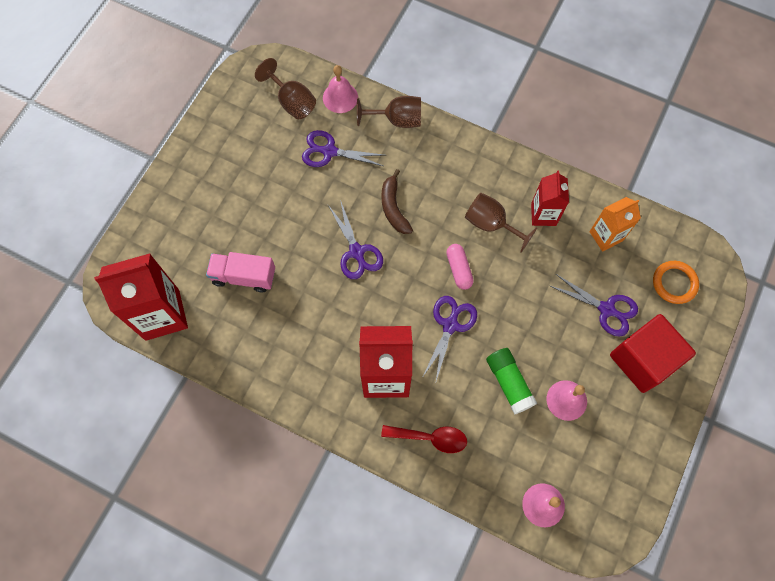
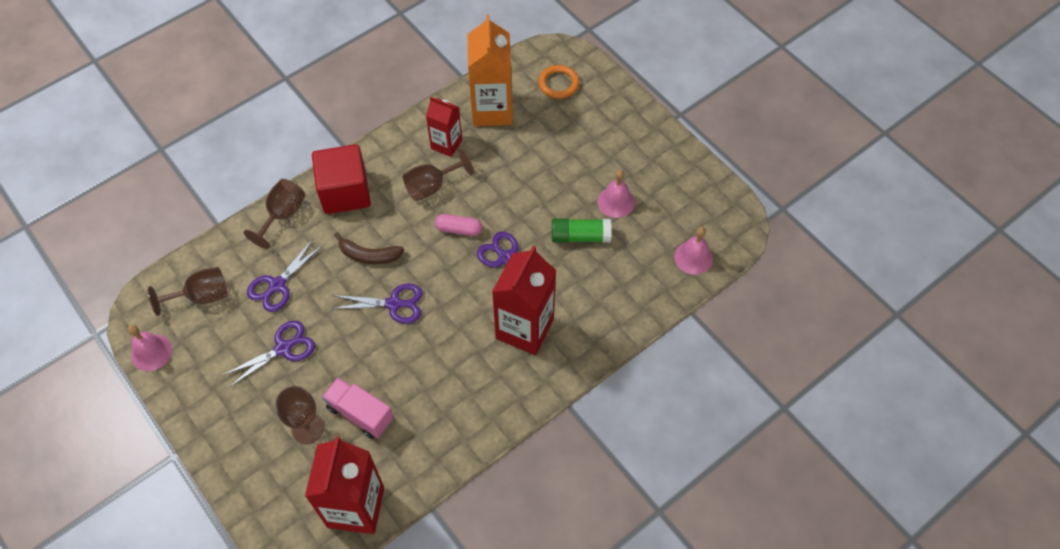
camera: 65 degrees left, 10 degrees down
pink truck [206,252,275,292] -> pink truck turned 90 degrees clockwise [322,377,394,439]
pink bell [323,65,358,113] -> pink bell moved to [128,325,172,371]
red spoon [381,425,467,453] -> none
purple scissors [550,274,638,337] -> purple scissors moved to [222,321,315,387]
orange carton [589,197,641,251] -> orange carton [468,14,513,126], size x1.71
red cube [610,314,696,393] -> red cube moved to [312,144,371,214]
none -> brown goblet [275,386,324,444]

